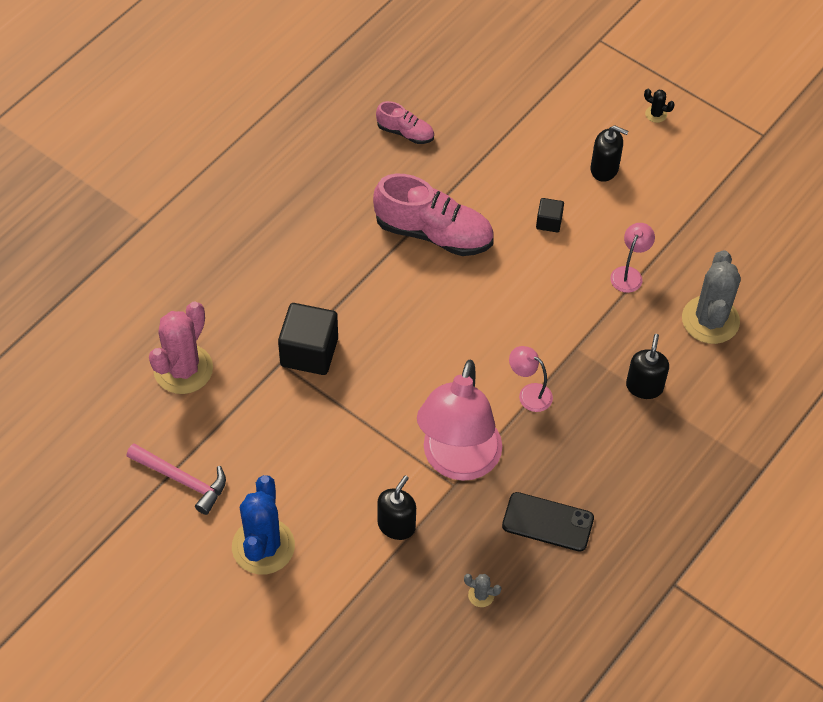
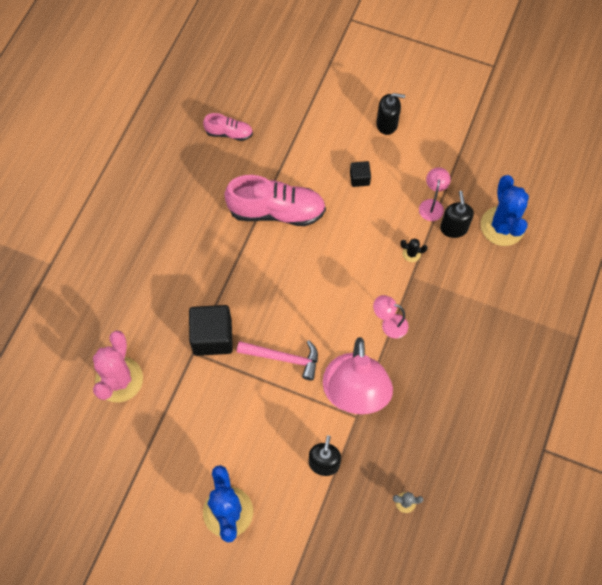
camera: 15 degrees left, 10 degrees up
pink hammer [127,443,226,515] -> pink hammer moved to [237,340,318,381]
black phone [502,492,594,552] -> none
black soap dispenser [626,334,669,399] -> black soap dispenser moved to [440,191,474,238]
black cactus [644,89,675,123] -> black cactus moved to [400,238,428,262]
grey cactus [682,250,741,344] -> blue cactus [481,175,529,246]

